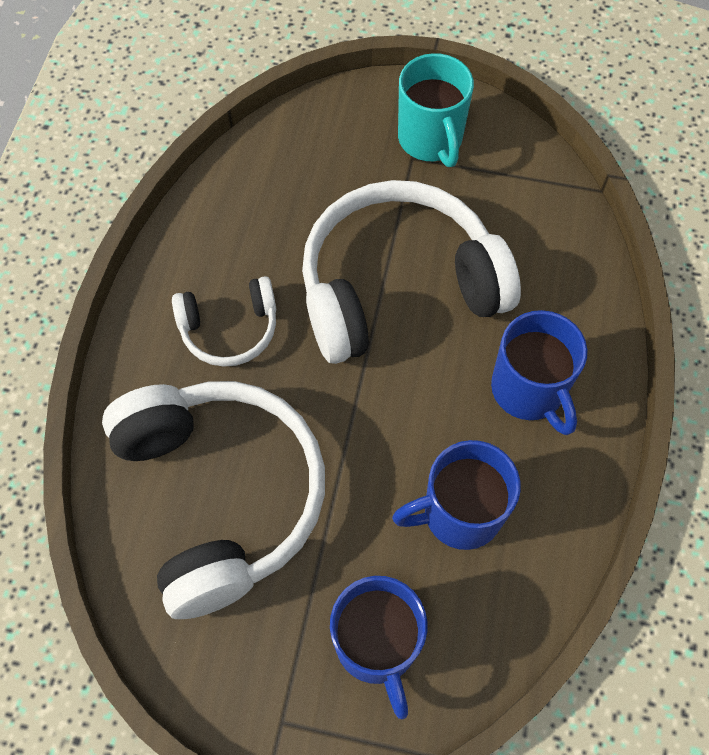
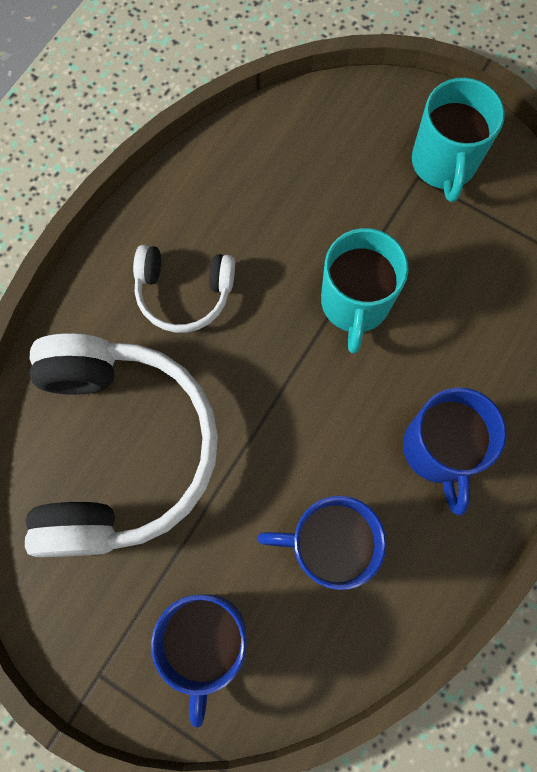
camera: 20 degrees right, 10 degrees up
white headphones [302,180,521,364] -> turquoise mug [321,228,409,354]

